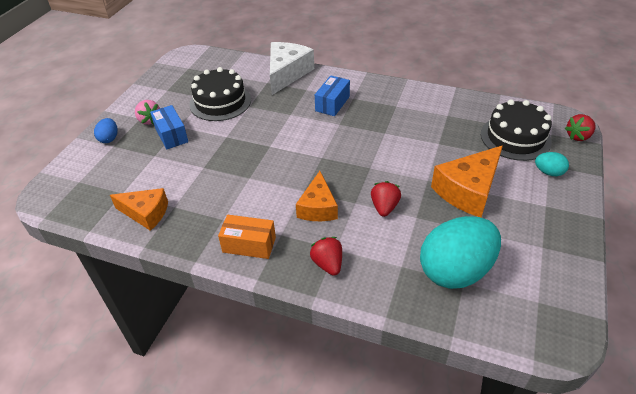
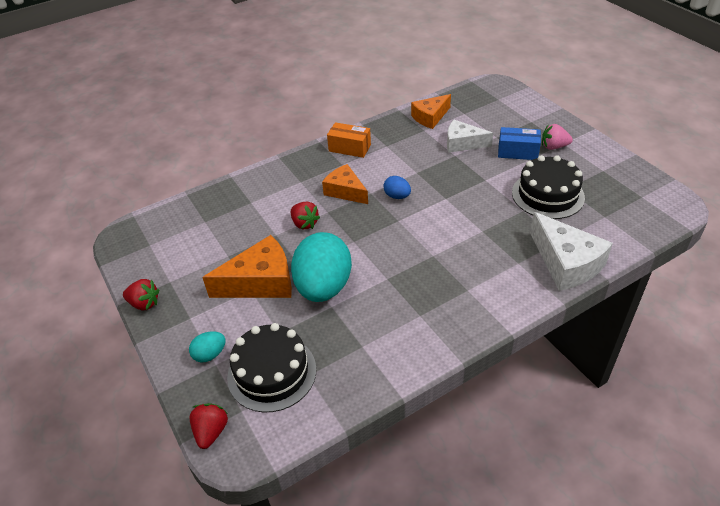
camera: 130 degrees right, 0 degrees up
blue egg [94,118,118,143] -> blue egg moved to [383,176,411,199]
orange box [218,215,276,259] -> orange box turned 60 degrees clockwise [327,122,371,158]
red strawberry [310,237,342,276] -> red strawberry moved to [123,279,159,310]
blue box [315,75,350,116] -> none
turquoise egg [420,216,501,289] -> turquoise egg moved to [291,232,352,302]
orange cheese [431,145,503,217] -> orange cheese turned 75 degrees clockwise [202,235,292,298]
none -> white cheese [447,120,493,153]

